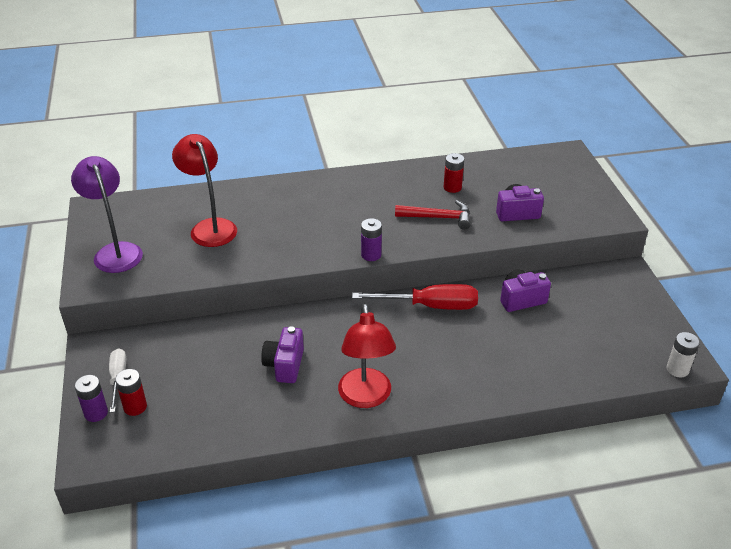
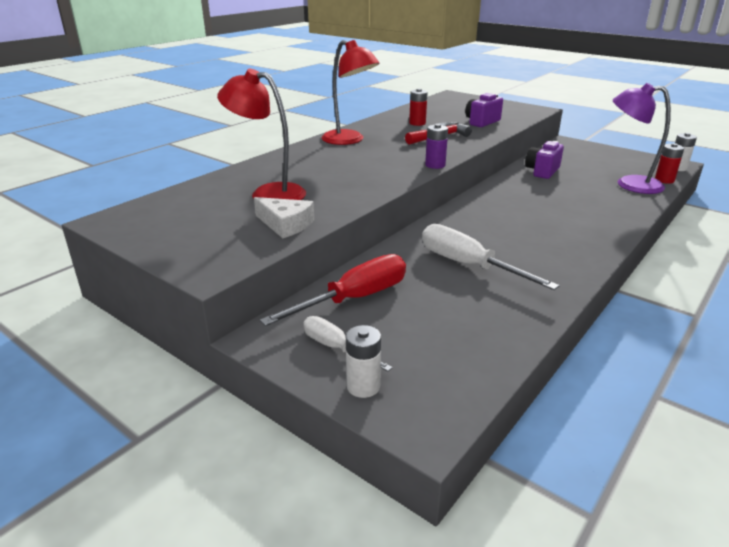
camera: 40 degrees left, 10 degrees down
purple lamp [71,156,143,273] -> purple lamp moved to [613,83,671,194]
purple battery [75,375,108,422] -> white battery [346,325,381,398]
red battery [115,369,147,416] -> red battery moved to [655,143,684,184]
purple camera [261,326,304,383] -> white screwdriver [422,224,560,290]
red lamp [338,304,396,408] -> red lamp moved to [321,40,379,145]
red screwdriver [352,284,478,310] -> red screwdriver moved to [260,254,406,326]
none -> white cheese [254,197,314,238]

